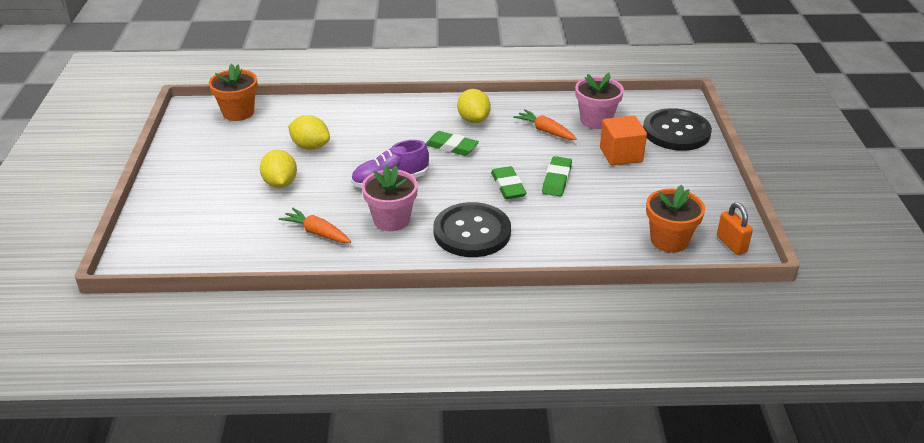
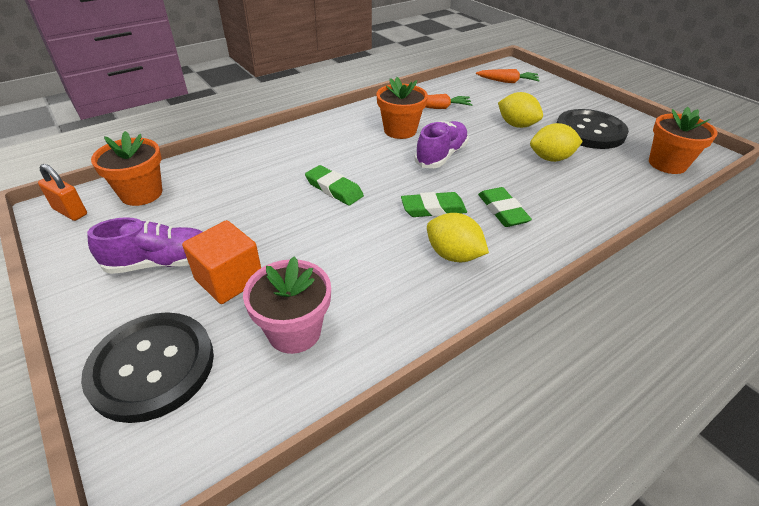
camera: 145 degrees right, 5 degrees up
pink flower pot [362,165,418,231] -> orange flower pot [376,77,428,139]
black button [433,202,511,257] -> black button moved to [557,109,629,149]
orange carrot [513,109,577,140] -> orange carrot moved to [476,69,540,83]
green eraser [542,156,572,196] -> green eraser moved to [478,187,532,227]
none -> purple shoe [87,217,203,274]

